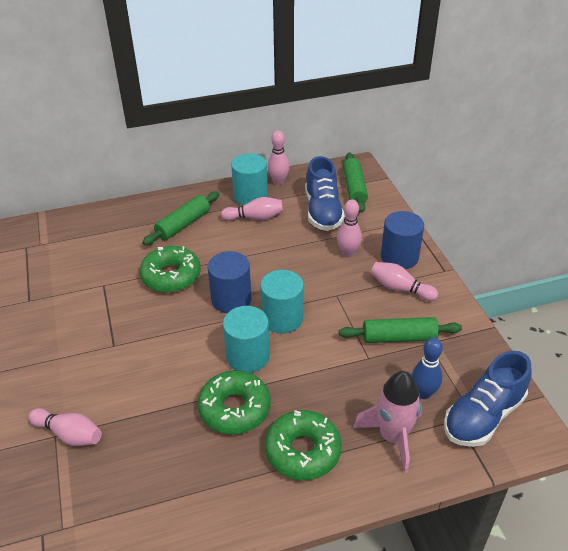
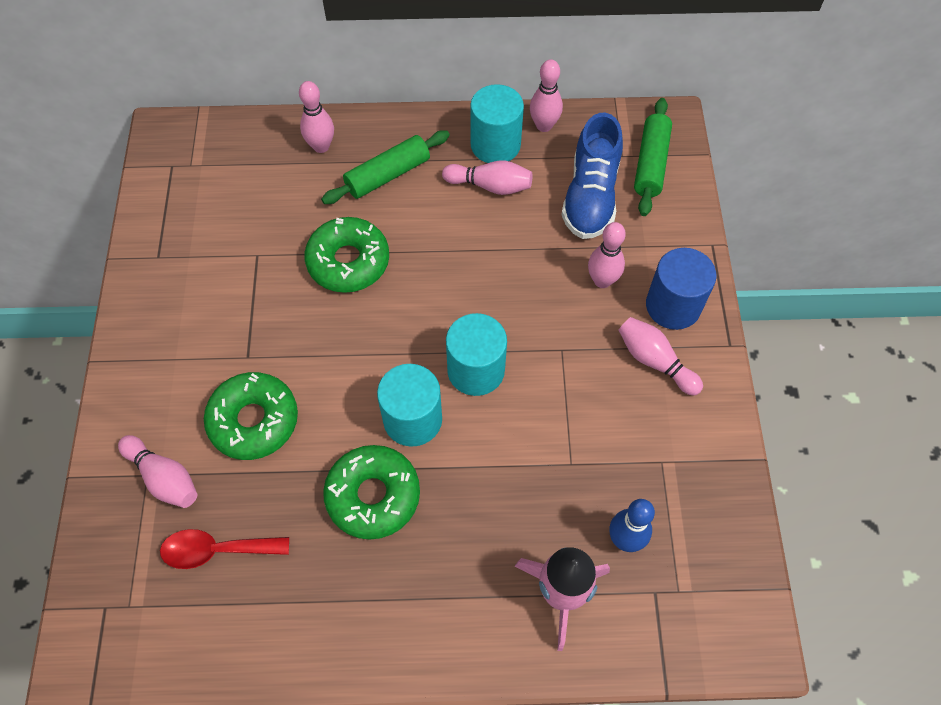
camera: 15 degrees right, 20 degrees up
blue cylinder [208,251,252,313] -> none
green donut [265,410,342,480] -> green donut moved to [204,372,298,460]
green rolling pin [339,317,462,343] -> none
blue shoe [444,351,532,447] -> none
none -> red spoon [160,529,289,569]
none -> pink bowling pin [299,81,334,153]

